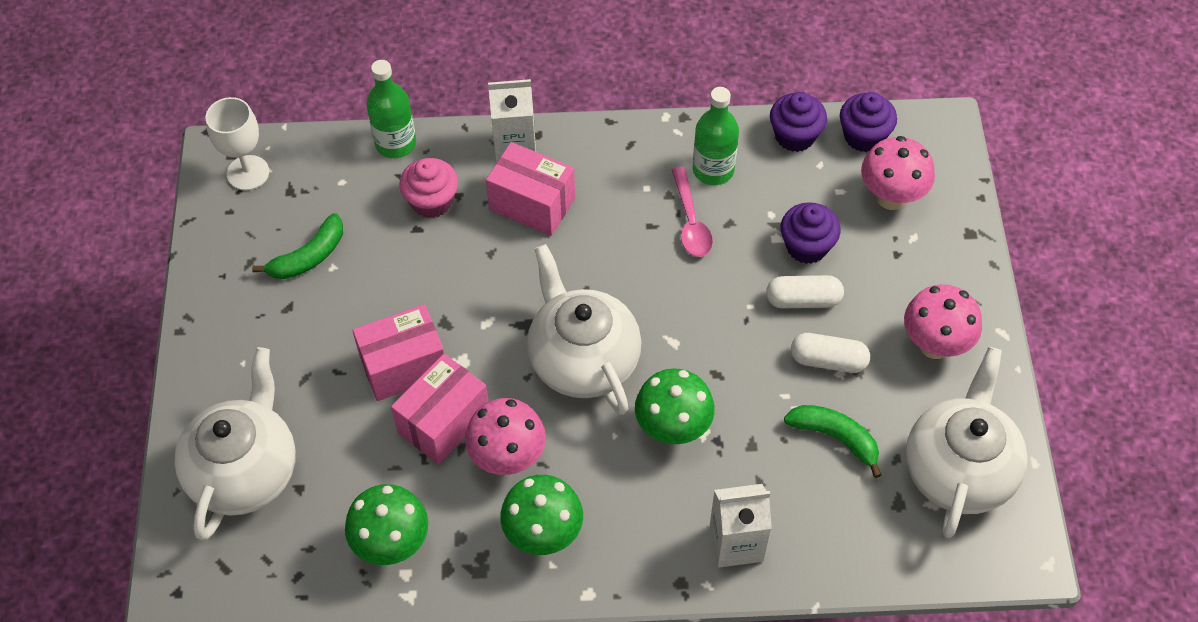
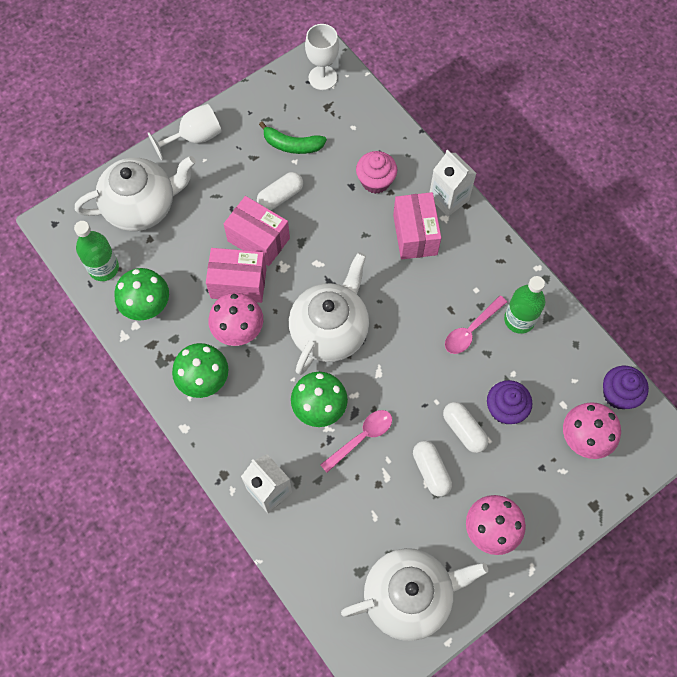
camera: 55 degrees right, 10 degrees up
green bottle [366,60,416,158] -> green bottle moved to [74,221,119,281]
purple cupcake [770,92,827,152] -> none
green banana [784,405,881,478] -> none
none -> white goblet [148,104,222,160]
none -> white capsule [257,172,303,210]
none -> pink spoon [320,410,392,473]

